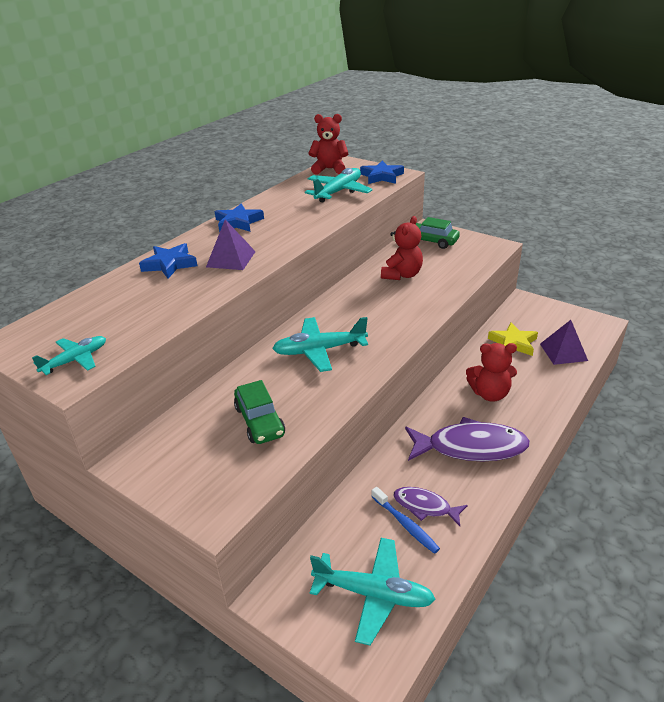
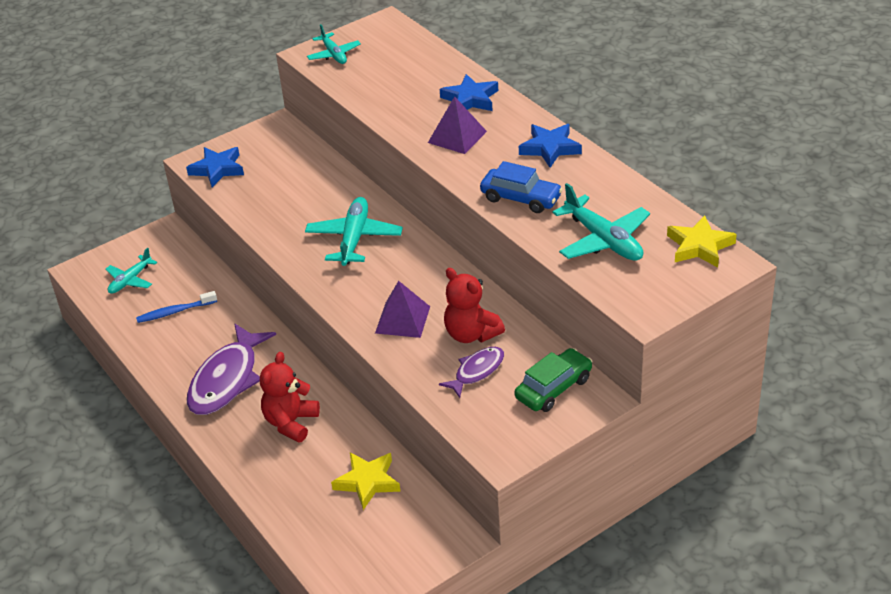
camera: 110 degrees right, 5 degrees up
green car [234,380,285,444] -> none
red teddy bear [308,114,348,175] -> yellow star [667,215,737,268]
turquoise plane [310,538,436,646] -> turquoise plane [105,248,157,294], size x0.63
blue star [360,161,404,184] -> blue star moved to [186,147,244,187]
purple fish [394,487,468,526] -> purple fish moved to [439,347,504,398]
purple pyramid [540,320,588,365] -> purple pyramid moved to [375,281,430,338]
none -> blue car [480,161,563,213]

